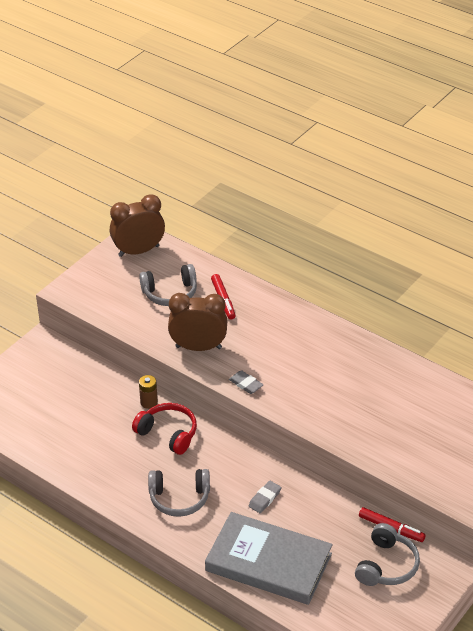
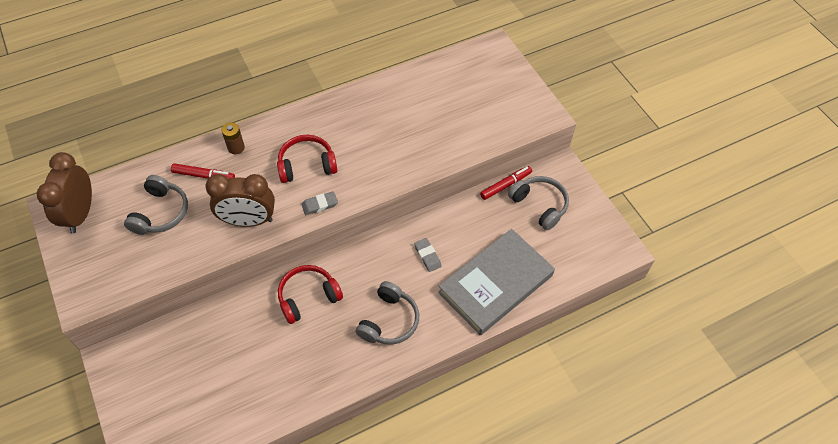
camera: 65 degrees left, 15 degrees up
brown battery [139,375,158,409] -> brown battery moved to [222,122,245,154]
brown clock [168,293,228,351] -> brown clock turned 120 degrees counterclockwise [206,174,275,227]
none -> red headphones [277,135,337,183]

